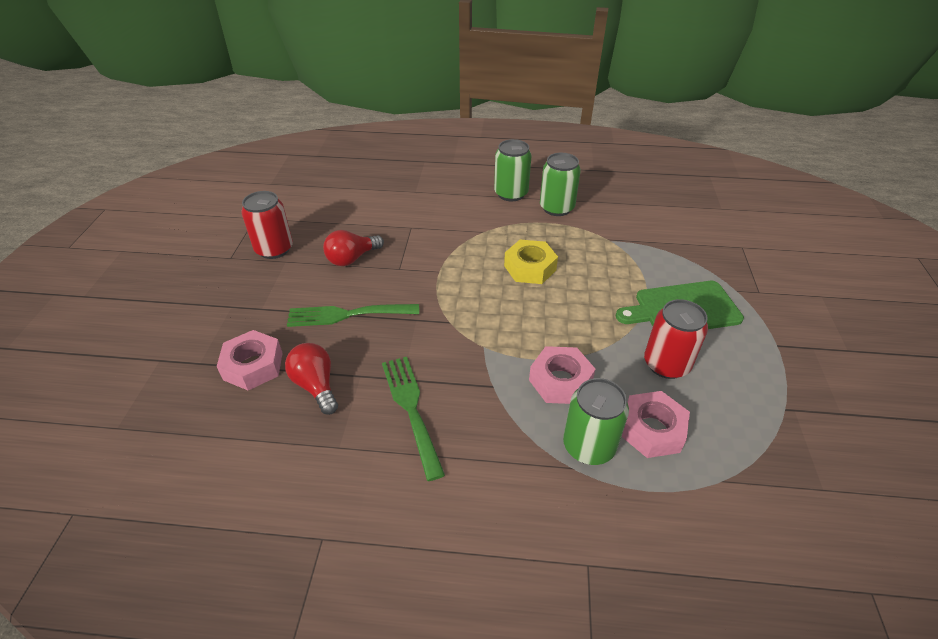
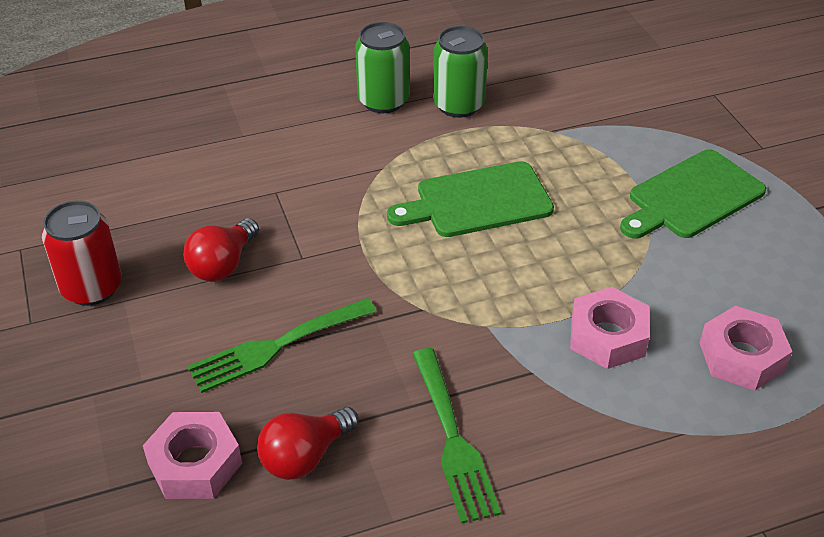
camera: 25 degrees left, 0 degrees up
red light bulb [285,343,338,415] -> red light bulb turned 75 degrees counterclockwise [257,407,359,480]
green fork [382,357,445,481] -> green fork turned 150 degrees counterclockwise [412,348,501,524]
yellow nut [504,240,558,284] -> green cutting board [387,161,554,237]
green can [563,378,629,465] -> none
red can [644,299,708,379] -> none

